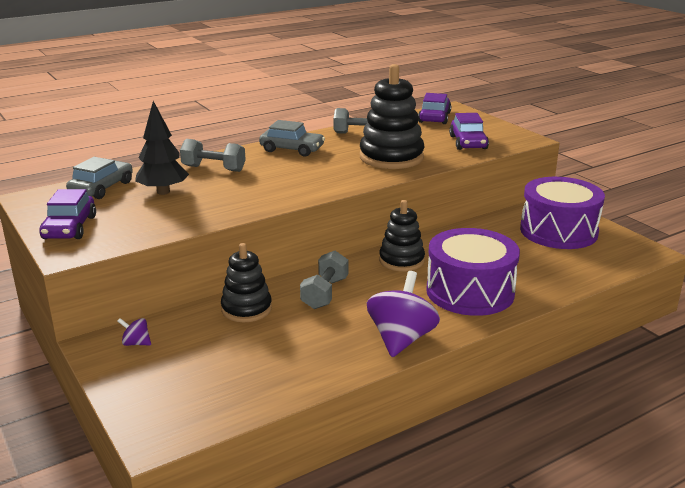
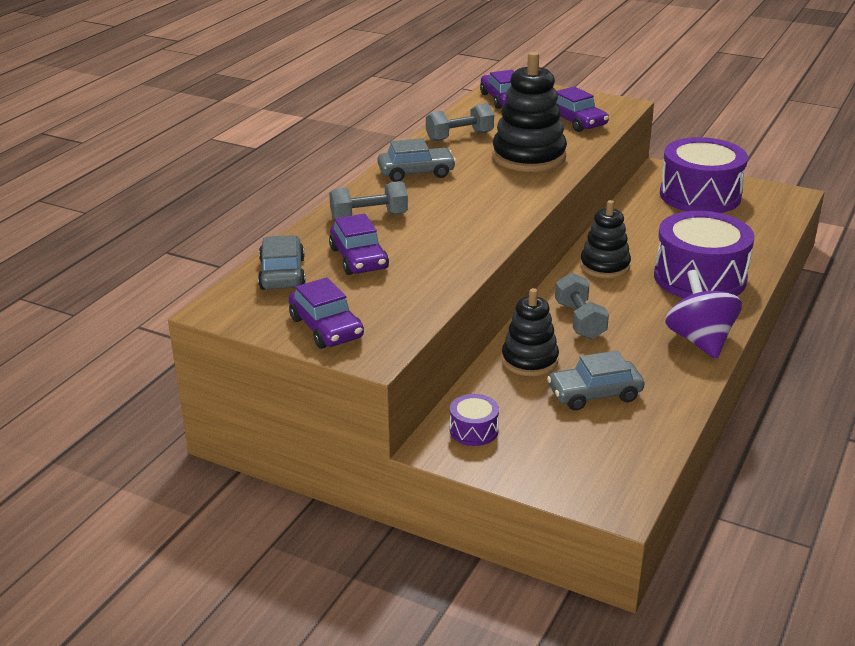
camera: 30 degrees left, 5 degrees up
purple spinning top [117,318,151,346] -> purple drum [450,394,499,446]
black tree [135,101,189,195] -> purple car [329,214,389,275]
none -> grey car [547,351,644,411]

